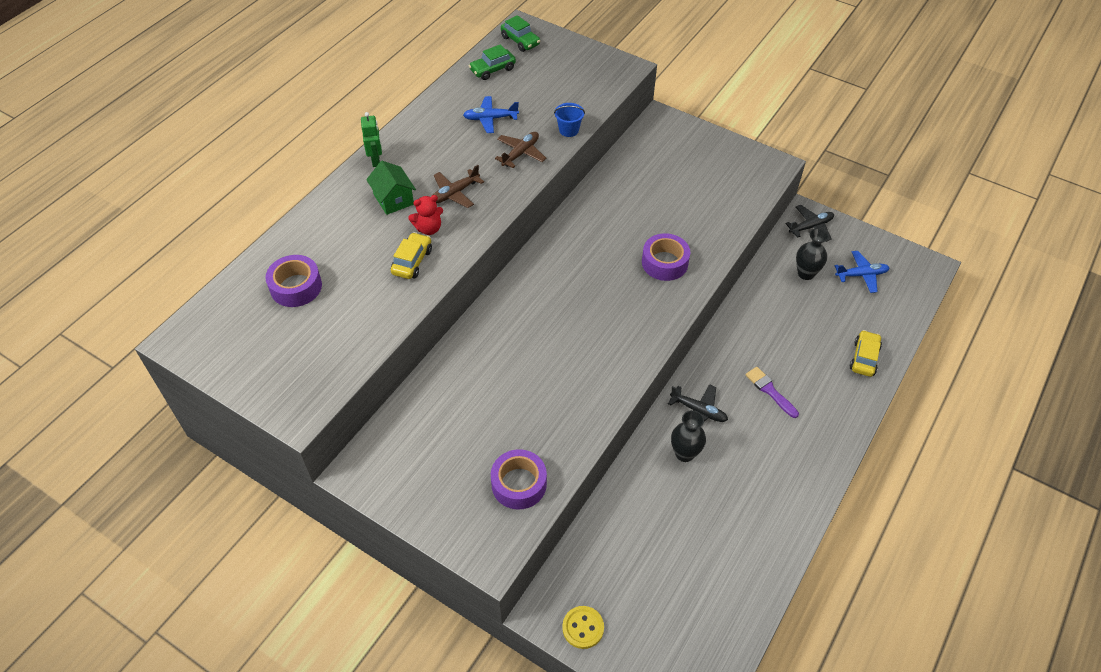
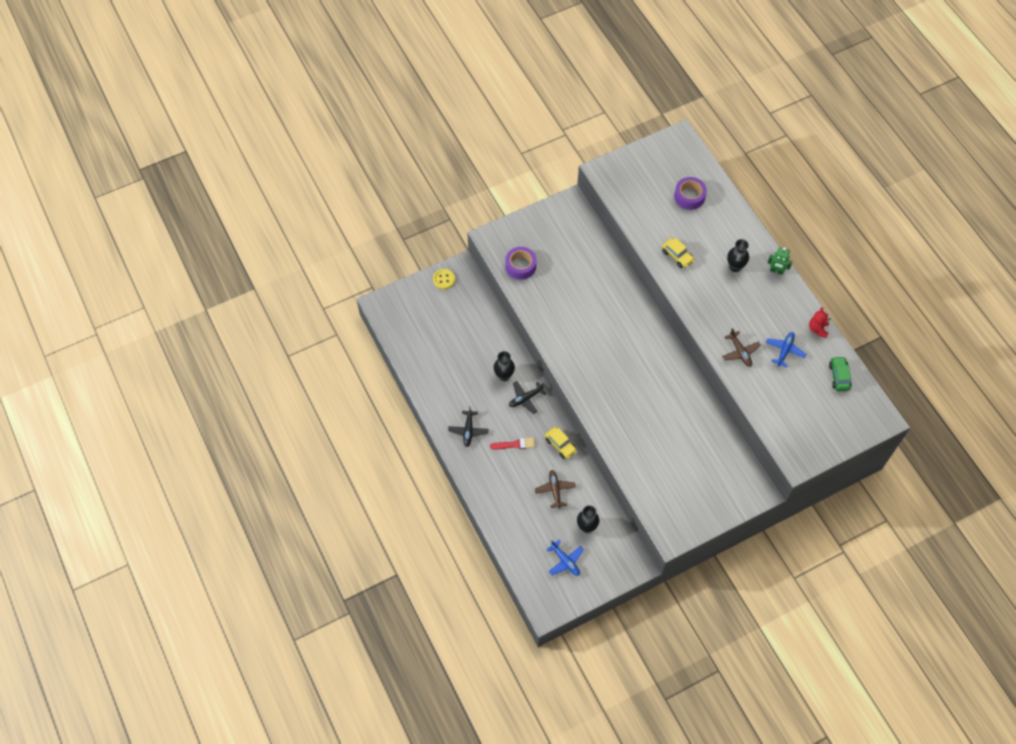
camera: 120 degrees right, 10 degrees up
green house [366,161,416,215] -> black vase [727,239,749,272]
red teddy bear [408,195,443,235] -> red teddy bear moved to [809,307,830,338]
brown plane [433,165,484,208] -> brown plane moved to [535,470,576,509]
green car [501,15,540,52] -> none
blue bucket [554,103,585,137] -> none
purple tape [642,233,690,281] -> none
purple brush [746,367,799,418] -> red brush [490,438,535,449]
black plane [785,205,834,242] -> black plane moved to [448,406,489,447]
blue plane [834,251,889,293] -> blue plane turned 60 degrees counterclockwise [546,540,584,576]
yellow car [850,330,882,377] -> yellow car moved to [545,427,577,459]

